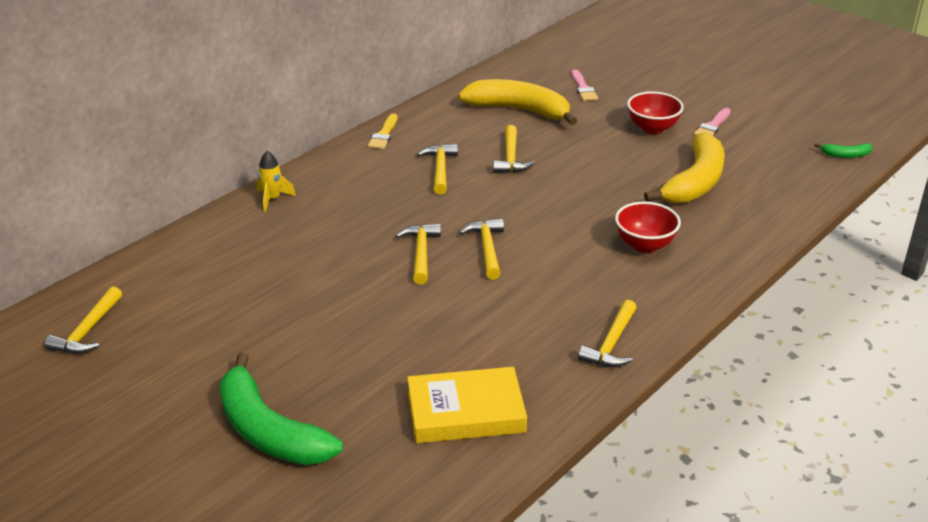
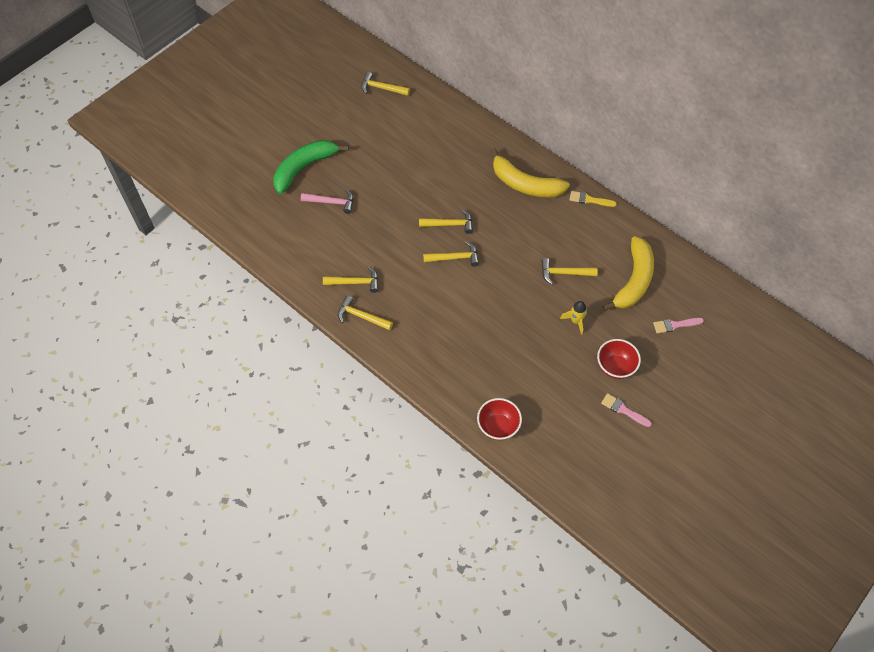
camera: 90 degrees right, 25 degrees up
yellow rocket [257,151,296,212] -> yellow rocket moved to [560,301,587,335]
yellow book [407,367,527,443] -> none
yellow hammer [417,144,458,195] -> yellow hammer moved to [323,266,378,293]
red bowl [615,201,681,253] -> red bowl moved to [477,398,522,440]
yellow banana [644,132,725,204] -> yellow banana moved to [491,148,570,197]
green banana [814,143,872,158] -> none
none -> pink hammer [301,189,354,214]

